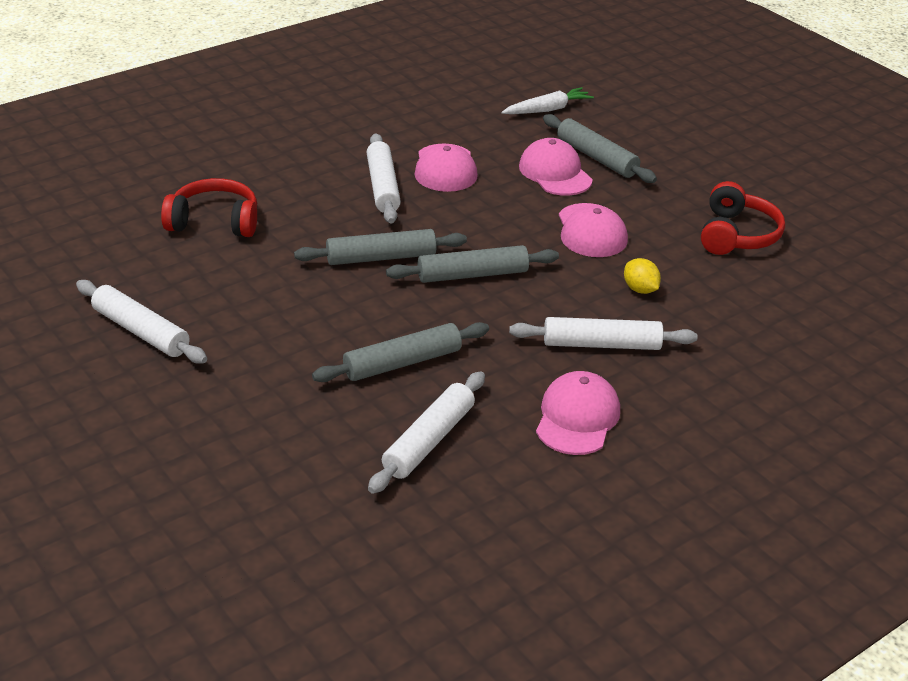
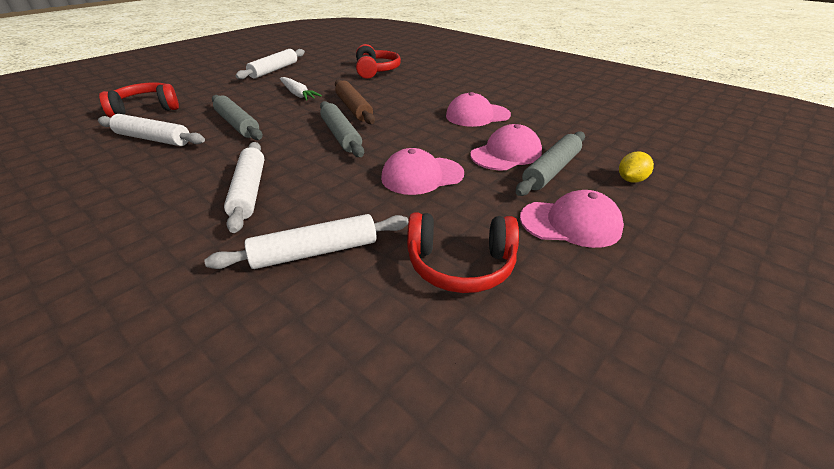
camera: 80 degrees right, 0 degrees up
grey rolling pin [294,229,467,265] -> brown rolling pin [335,80,375,124]
white rolling pin [366,133,401,224] -> white rolling pin moved to [204,214,408,269]
white carrot [502,87,594,114] -> white carrot moved to [280,77,322,100]
pink cap [536,371,620,455] -> pink cap moved to [520,190,624,248]
yellow lemon [624,258,661,294] -> yellow lemon moved to [619,152,654,183]
none -> red headphones [99,82,179,118]

